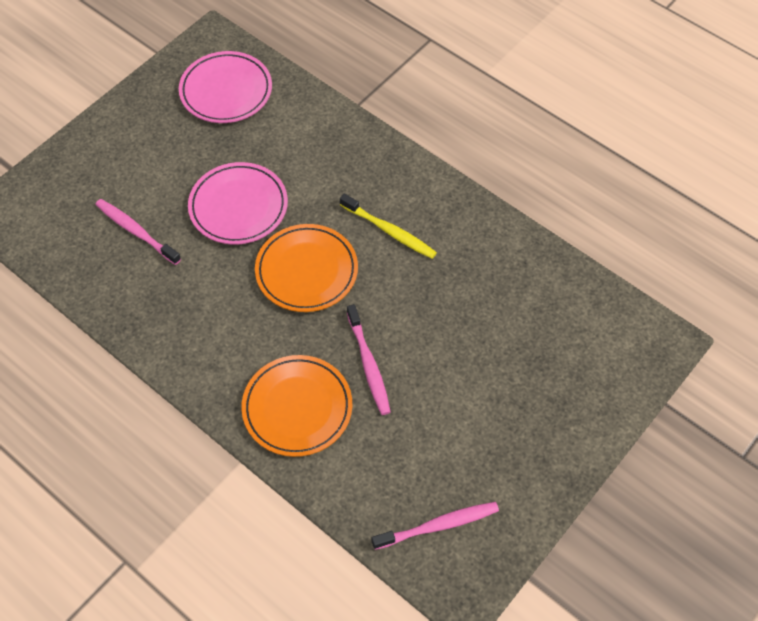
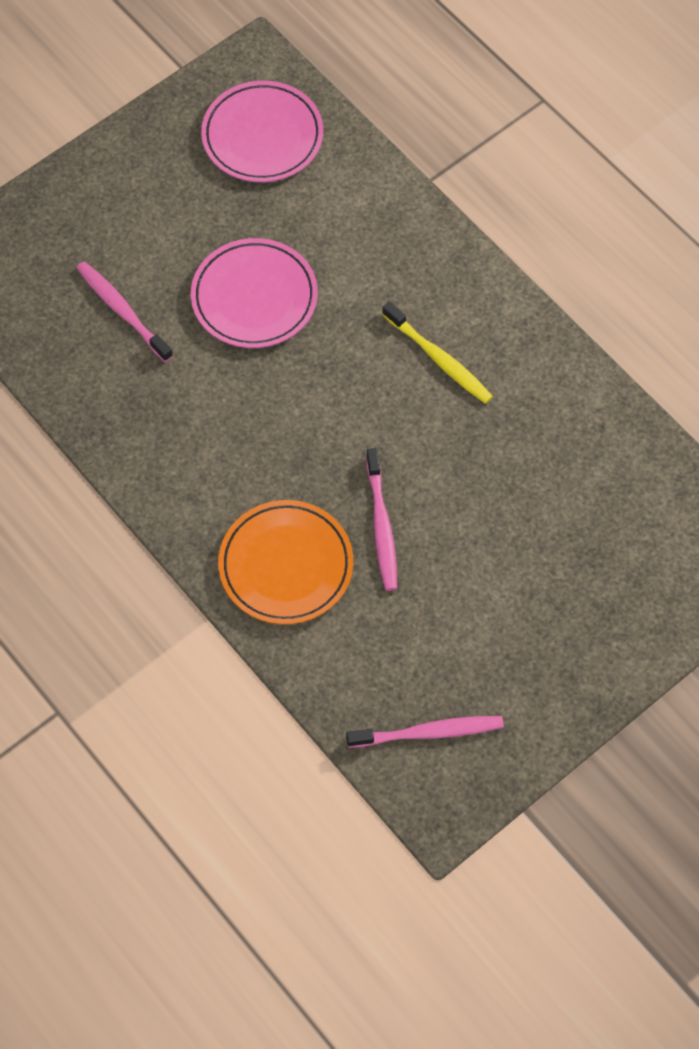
camera: 10 degrees right, 5 degrees up
orange plate [255,224,358,312] -> none

